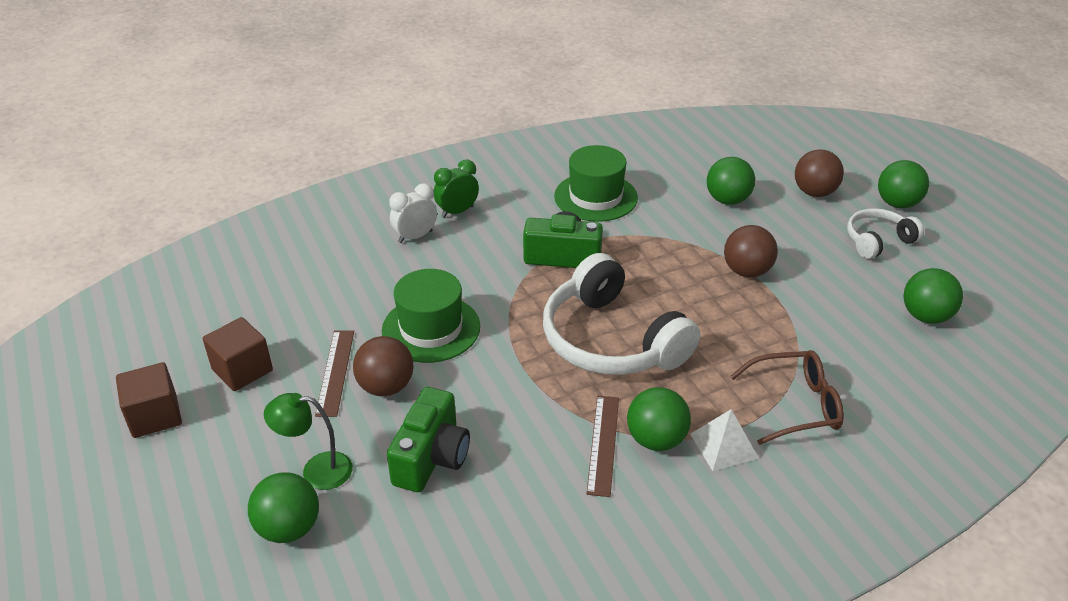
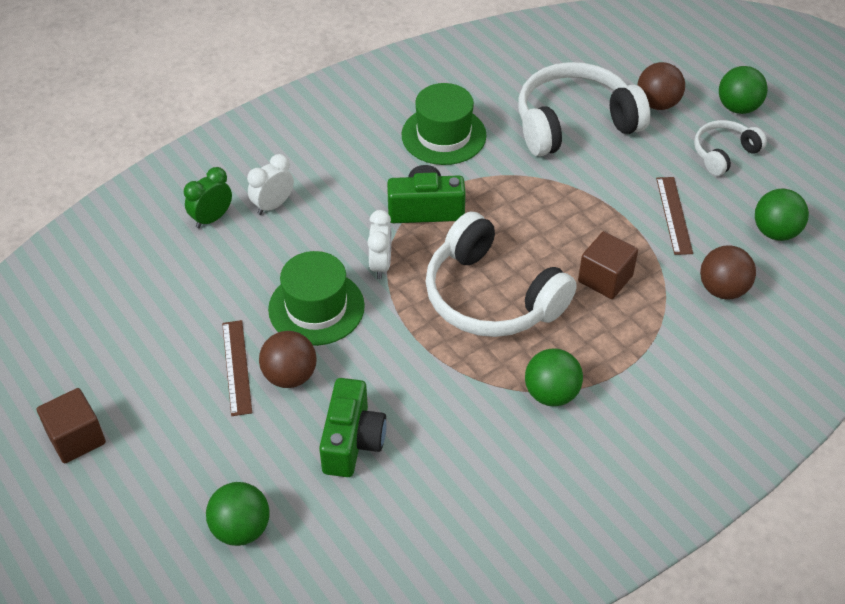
camera: 10 degrees left, 10 degrees up
brown cube [203,317,273,391] -> brown cube moved to [578,231,638,299]
green lamp [264,393,353,490] -> none
green clock [434,160,479,218] -> green clock moved to [184,167,232,228]
brown ruler [587,396,619,497] -> brown ruler moved to [656,177,693,255]
white pyramid [690,409,759,471] -> none
green ball [707,157,755,205] -> white headphones [518,62,650,157]
brown ball [724,225,778,277] -> brown ball moved to [700,246,756,300]
brown glasses [730,350,844,445] -> none
none -> white clock [367,210,391,279]

